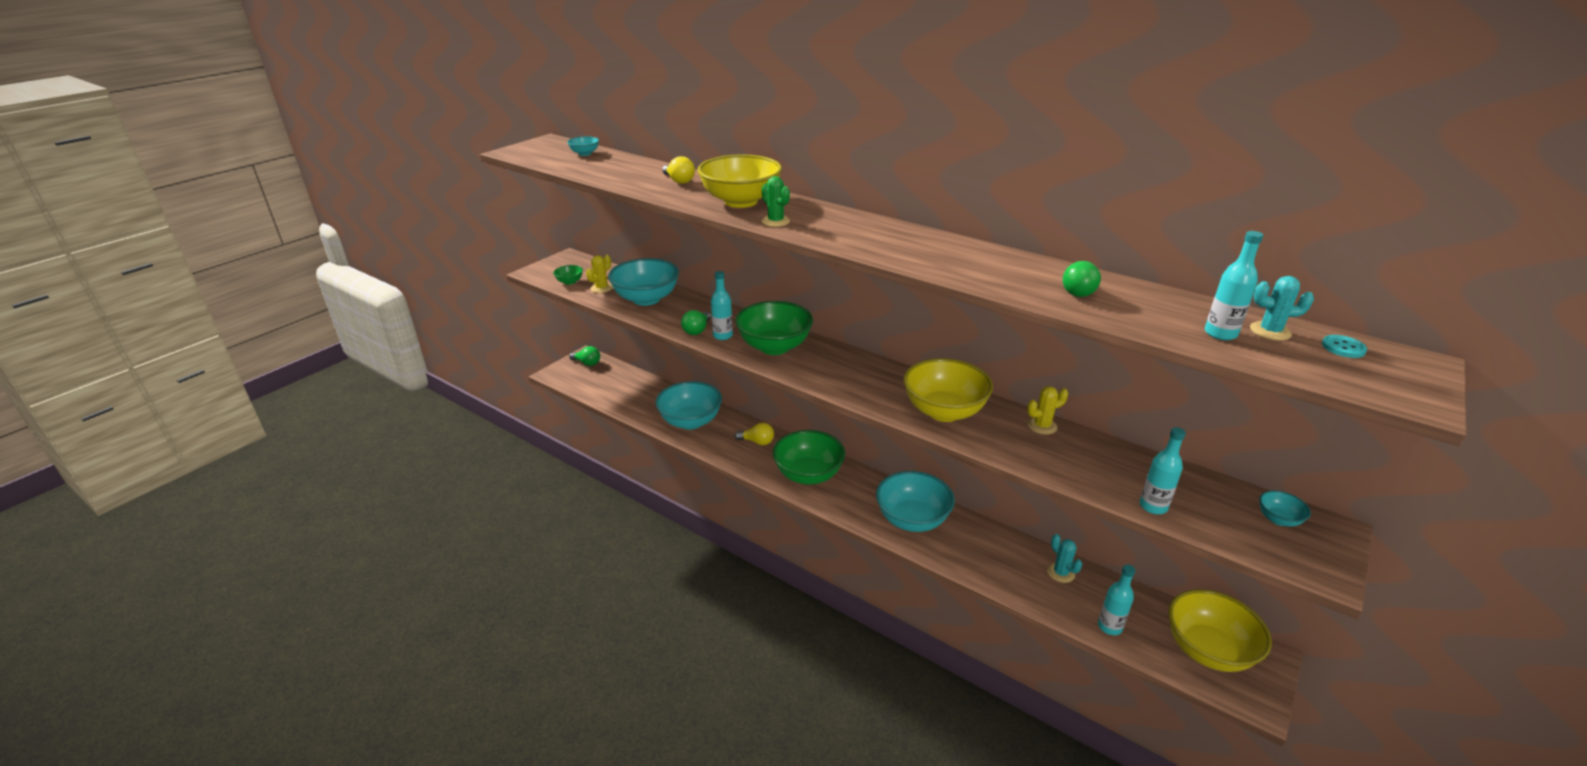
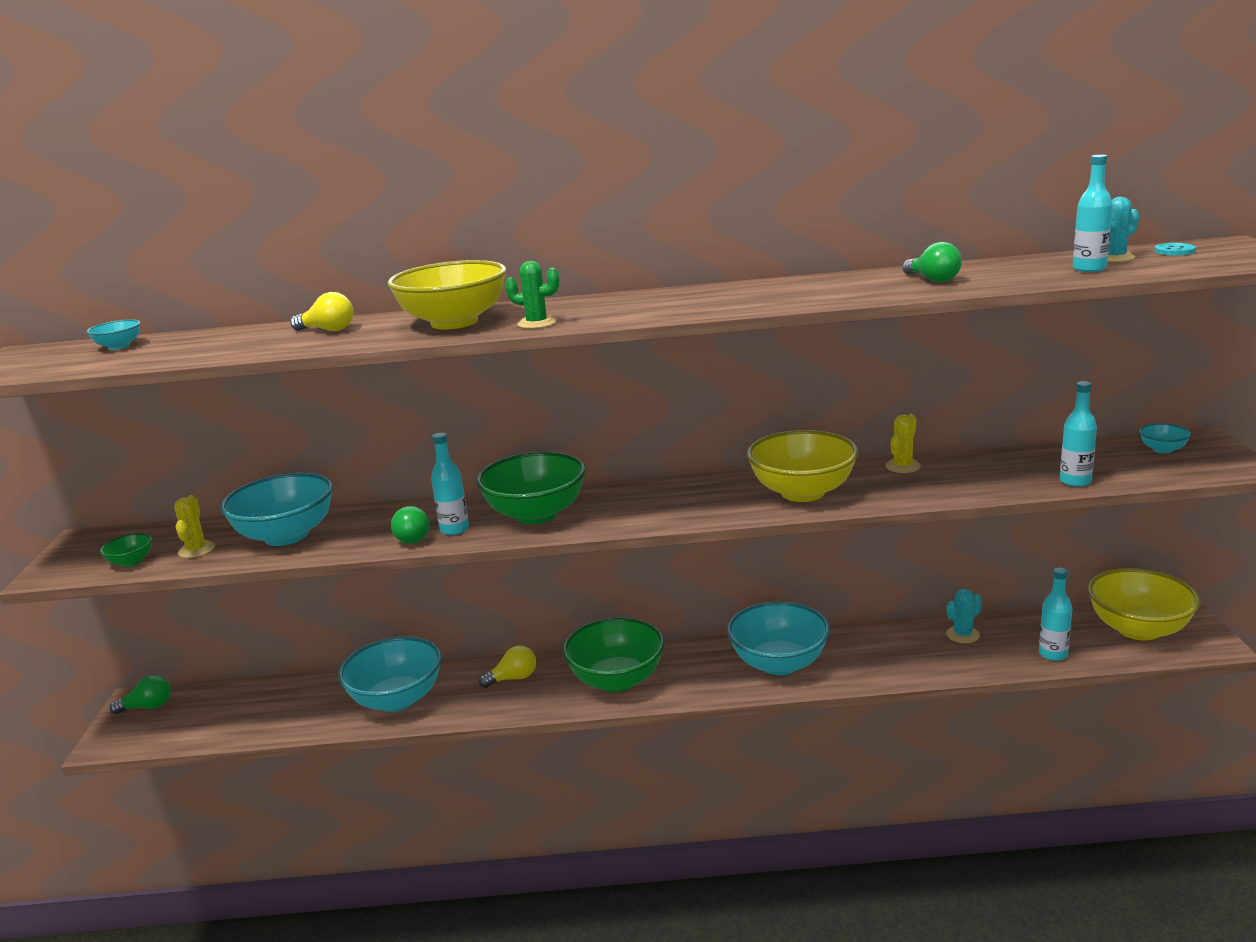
camera: 35 degrees left, 10 degrees down
turquoise cactus [1047,534,1082,583] -> turquoise cactus turned 60 degrees counterclockwise [946,589,982,643]

